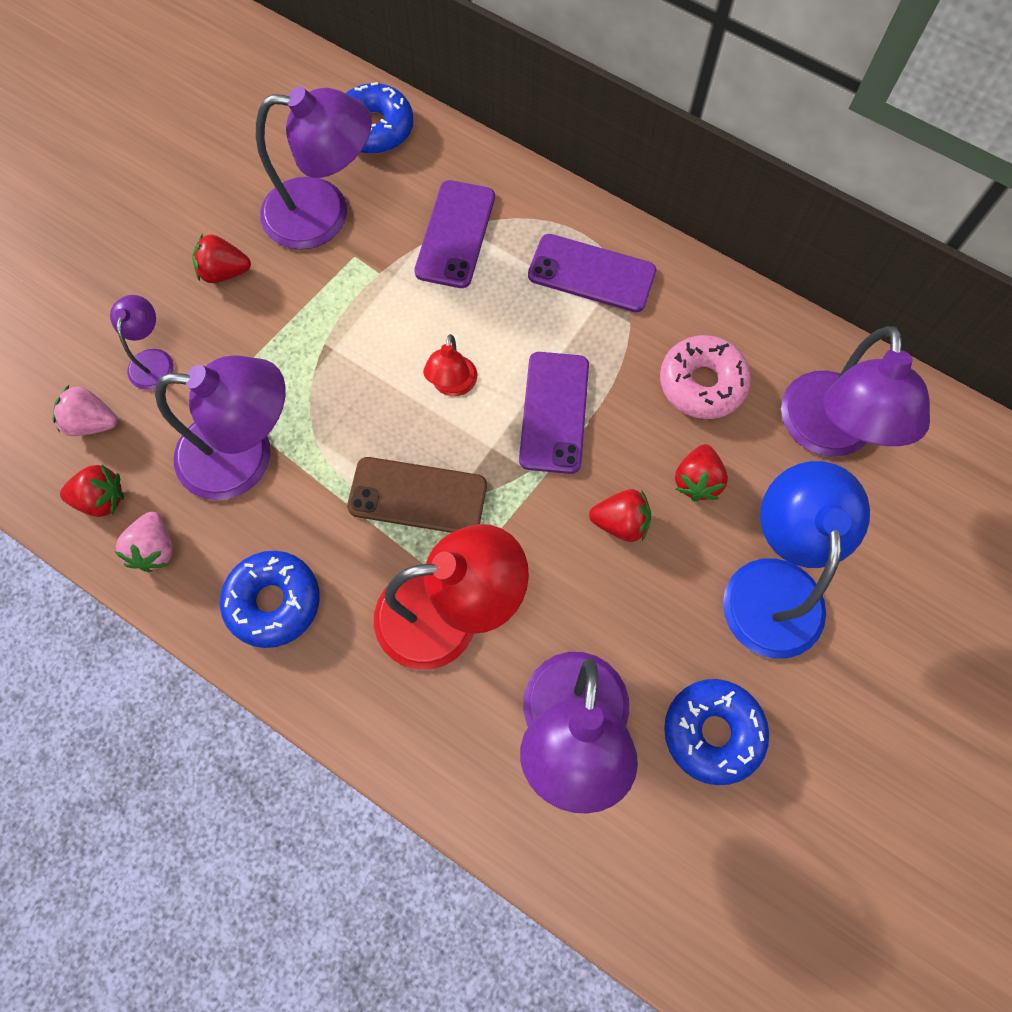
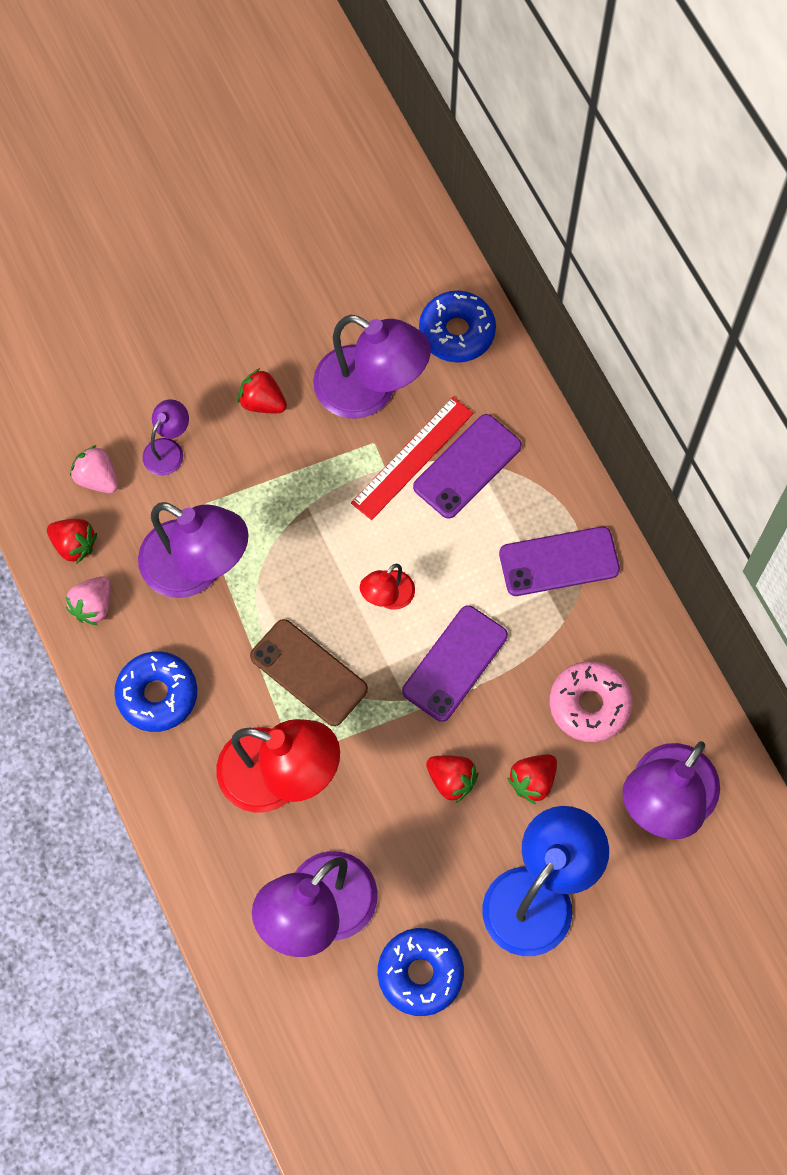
camera: 30 degrees right, 0 degrees up
purple phone [528,234,656,312] -> purple phone turned 60 degrees counterclockwise [499,527,620,596]
none -> red ruler [351,397,474,520]

